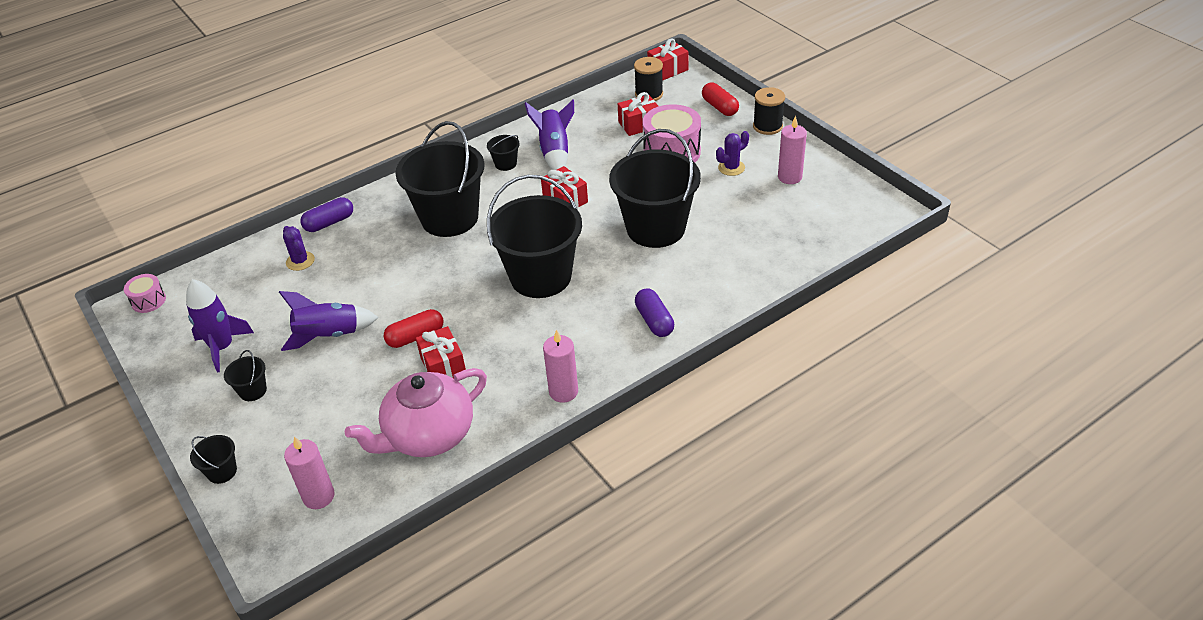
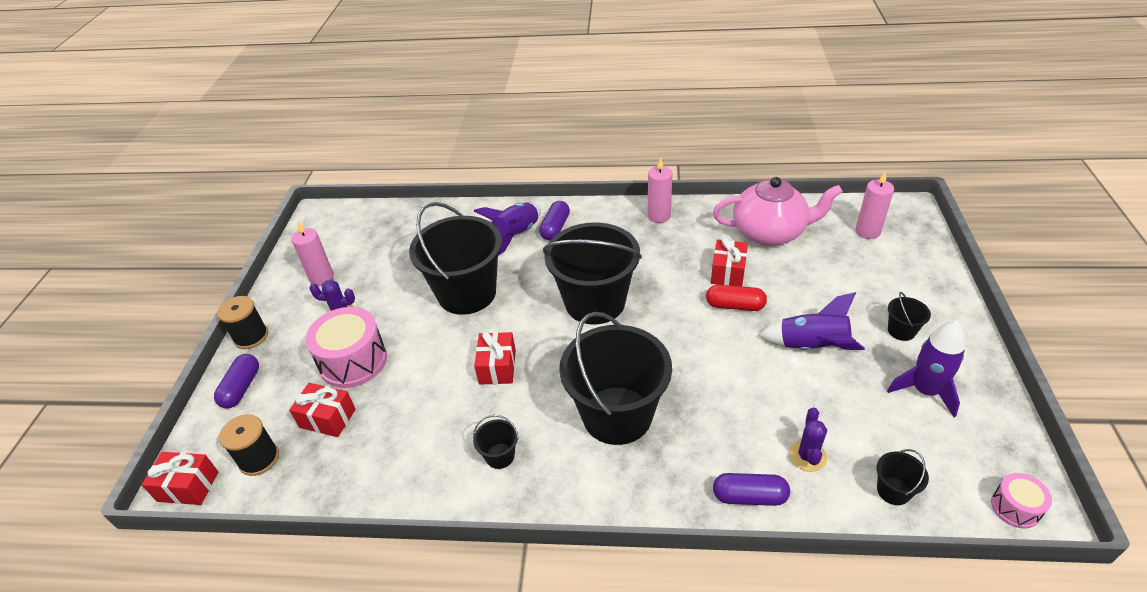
camera: 140 degrees left, 0 degrees up
black bucket [190,435,237,484] -> black bucket moved to [877,449,929,505]
purple rocket [525,100,574,170] -> purple rocket moved to [474,202,541,256]
red capsule [702,83,739,116] -> purple capsule [214,354,259,408]

